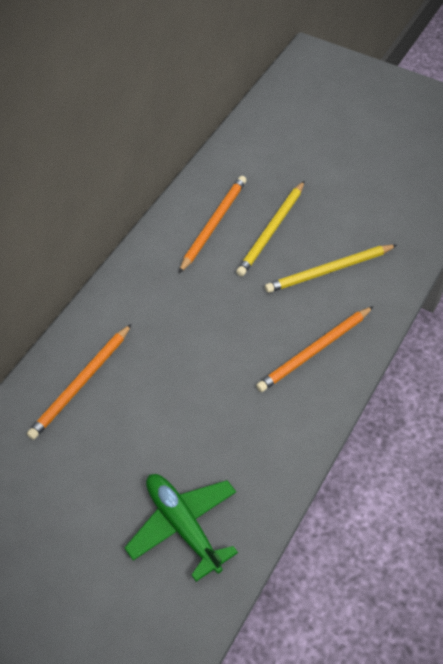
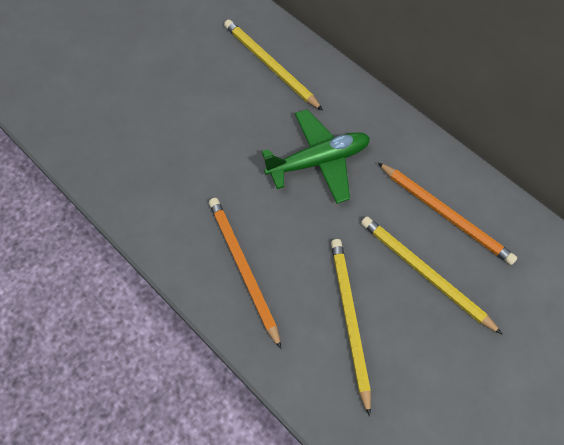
camera: 105 degrees right, 10 degrees up
orange pencil [27,324,131,440] -> yellow pencil [224,20,323,110]
green plane [124,474,238,582] -> green plane moved to [262,109,370,204]

